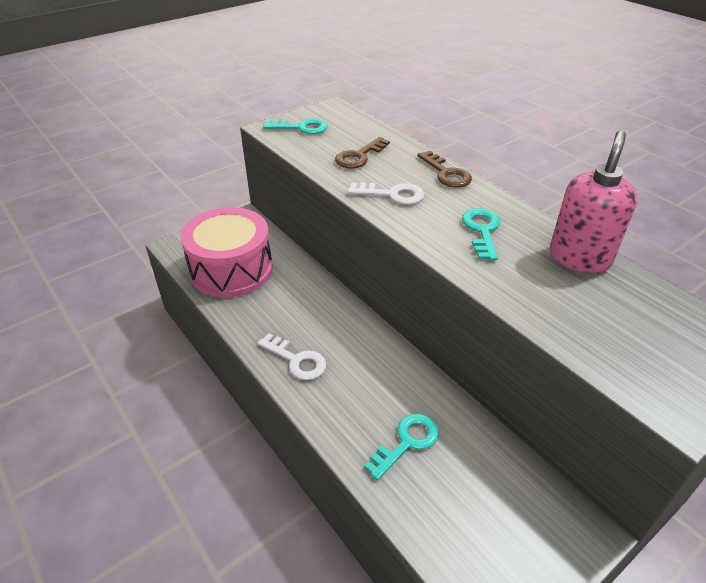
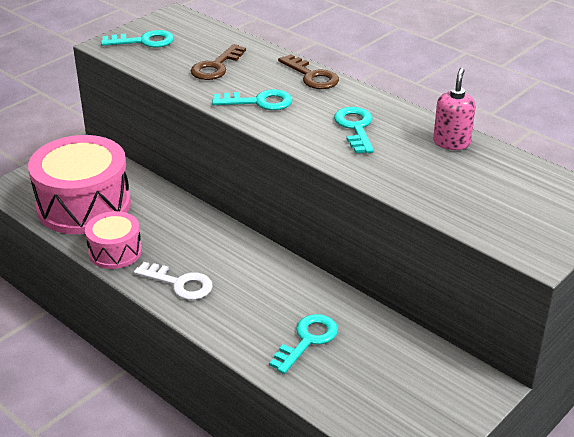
camera: 10 degrees left, 5 degrees down
white key [348,183,424,205] -> turquoise key [212,89,293,110]
pink soap dispenser [550,130,637,273] -> pink soap dispenser [433,68,476,150], size x0.62
none -> pink drum [85,211,142,269]

